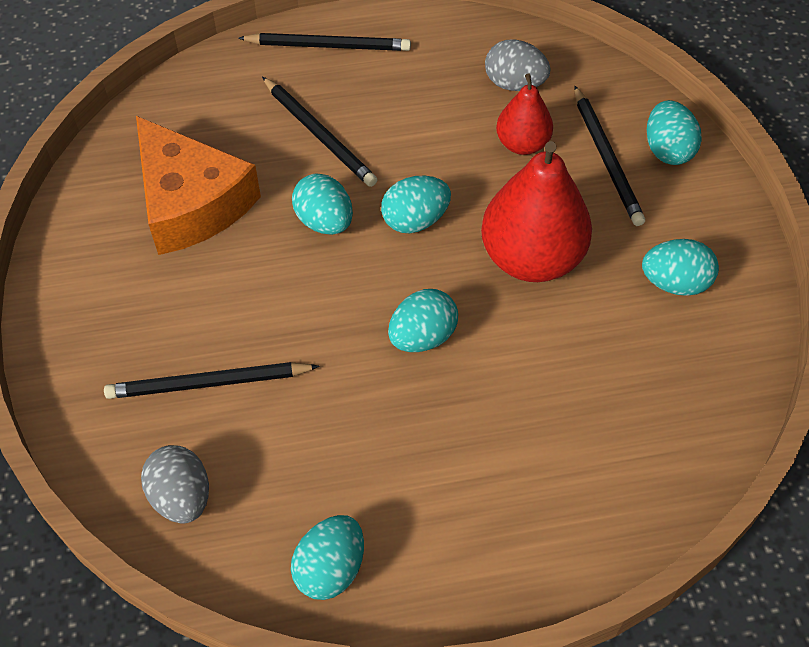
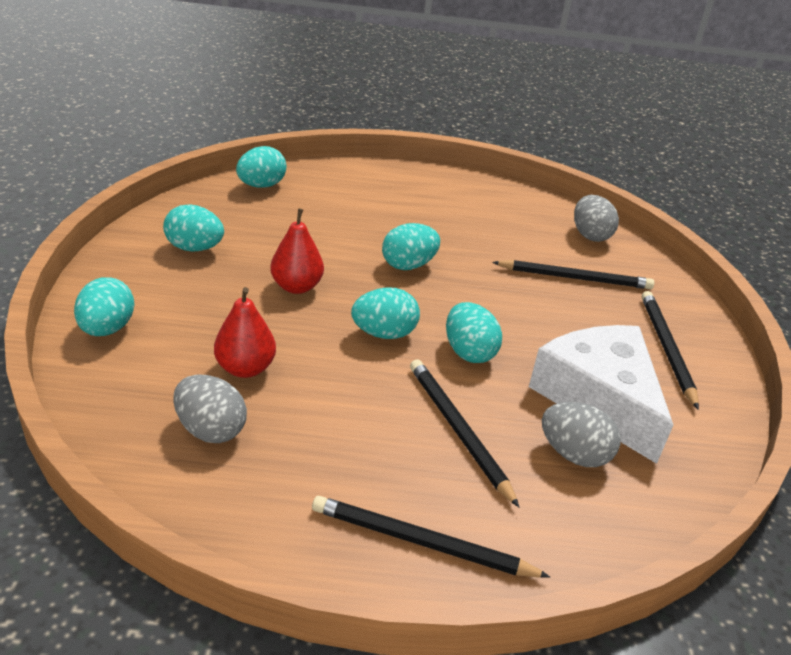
camera: 170 degrees left, 20 degrees down
orange cheese [136,116,261,255] -> white cheese [529,325,673,464]
turquoise egg [291,515,364,600] -> turquoise egg moved to [236,146,287,188]
red pear [481,141,592,282] -> red pear [270,208,324,294], size x0.56
black pencil [574,86,645,226] -> black pencil moved to [642,291,699,410]
none -> grey egg [542,402,620,467]

